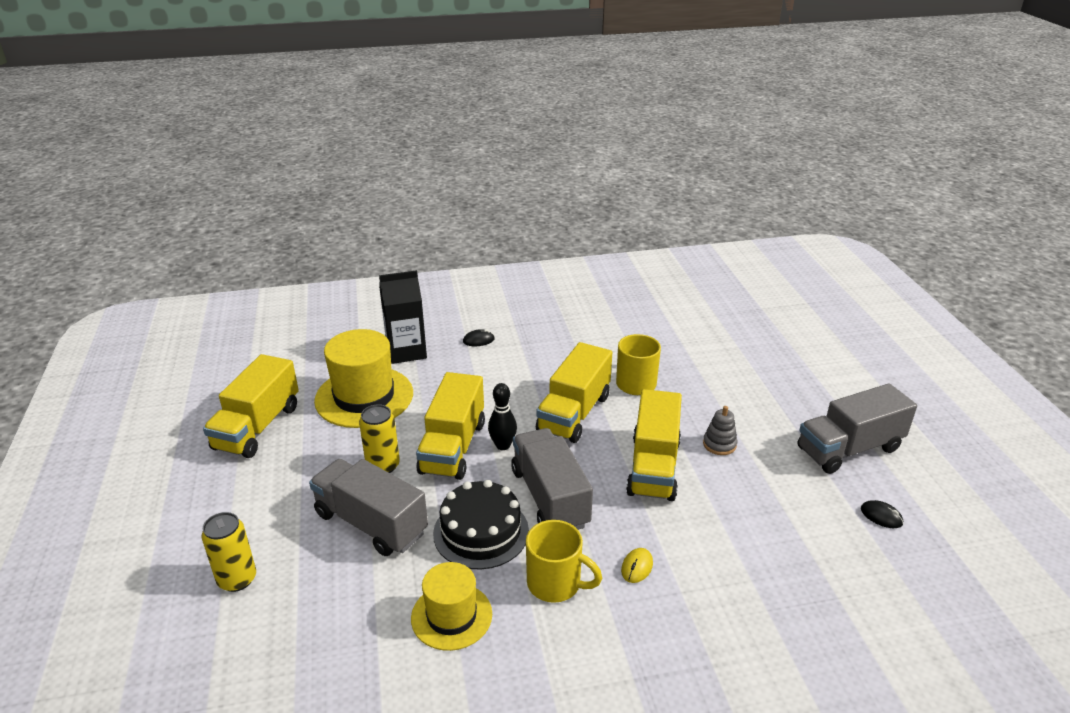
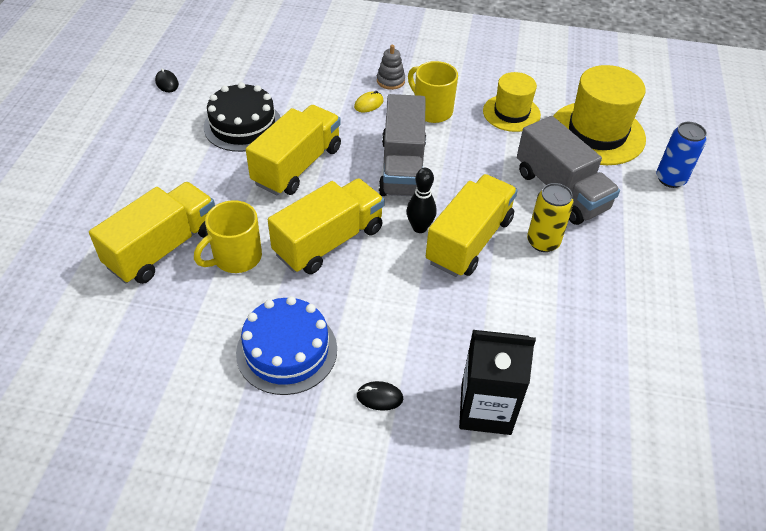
camera: 160 degrees left, 15 degrees up
yellow can [201,512,256,592] -> blue can [656,122,707,188]
yellow truck [203,354,299,458] -> yellow truck moved to [89,182,215,284]
yellow hat [314,329,413,428] -> yellow hat moved to [553,65,646,165]
black cake [433,480,529,569] -> black cake moved to [204,82,281,152]
grey stacking toy [703,406,738,455] -> grey stacking toy moved to [377,45,405,90]
grey truck [798,383,917,474] -> none
none -> blue cake [236,296,337,395]

